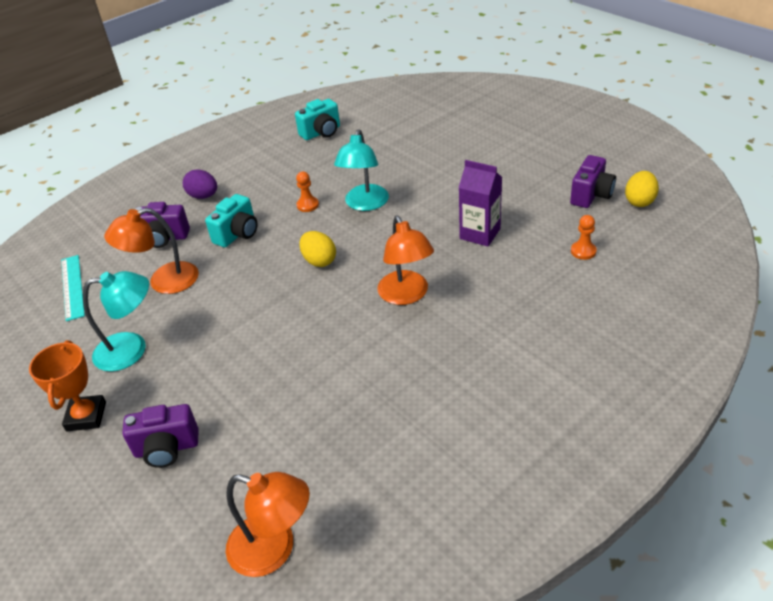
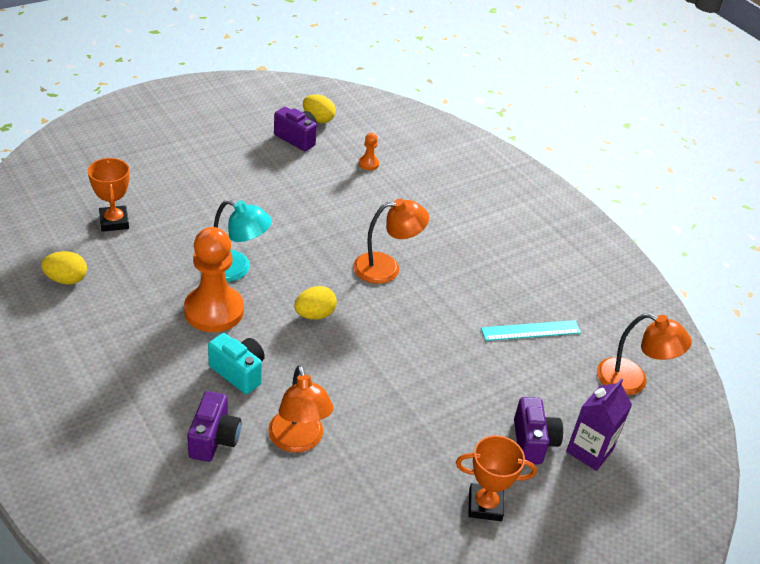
camera: 90 degrees left, 0 degrees up
turquoise ruler [61,255,85,321] -> turquoise ruler moved to [481,320,581,341]
turquoise lamp [83,271,149,372] -> none
purple egg [183,169,217,199] -> none
orange lamp [226,472,310,577] -> orange lamp turned 90 degrees clockwise [597,313,692,395]
turquoise camera [295,99,340,140] -> yellow egg [41,251,87,284]
orange pawn [296,171,319,212] -> orange pawn [184,227,244,332], size x2.38
purple carton [459,160,502,247] -> purple carton moved to [566,379,632,471]
none -> orange trophy [88,158,129,232]

